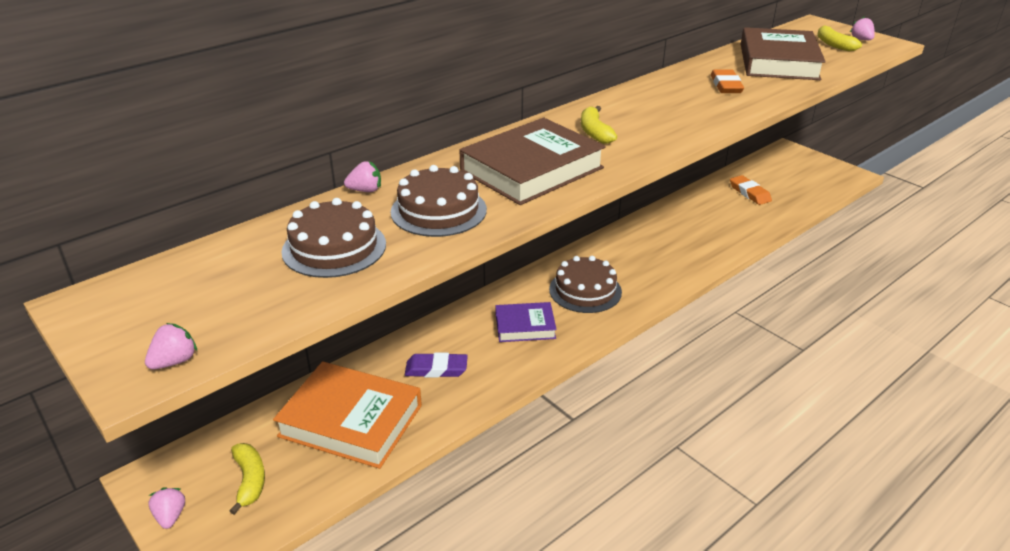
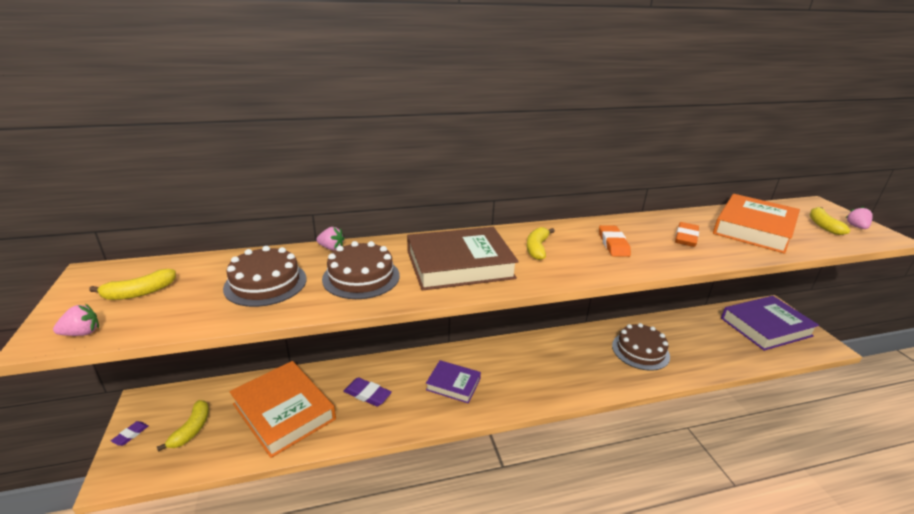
camera: 25 degrees right, 5 degrees down
pink strawberry [148,487,185,529] -> purple eraser [111,421,149,446]
brown cake [549,256,622,313] -> brown cake moved to [612,323,670,371]
orange eraser [730,175,772,205] -> orange eraser moved to [599,225,631,257]
brown book [741,27,826,80] -> orange book [713,194,800,254]
none -> yellow banana [89,269,176,300]
none -> purple book [721,296,819,351]

